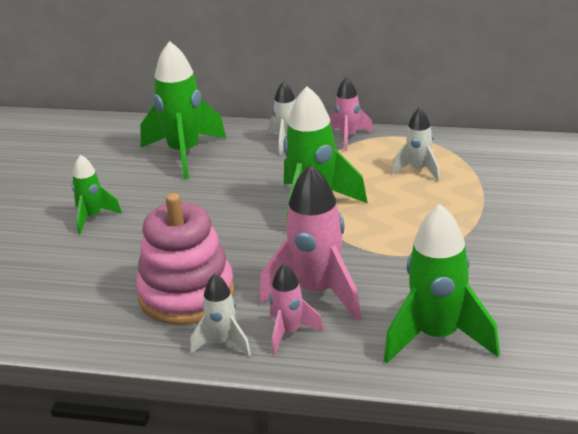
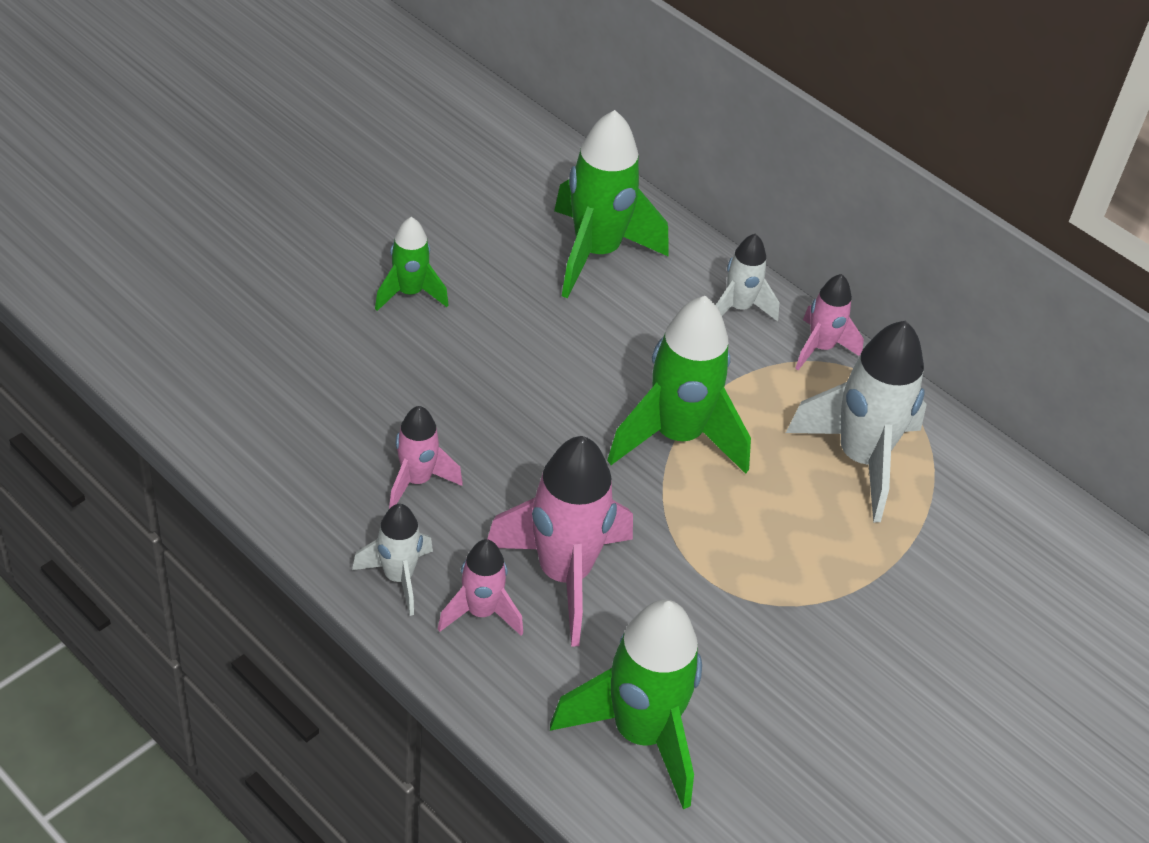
camera: 25 degrees right, 15 degrees up
pink stacking toy [136,193,235,325] -> pink rocket [389,406,463,509]
white rocket [391,107,440,181] -> white rocket [786,321,927,522], size x1.82

